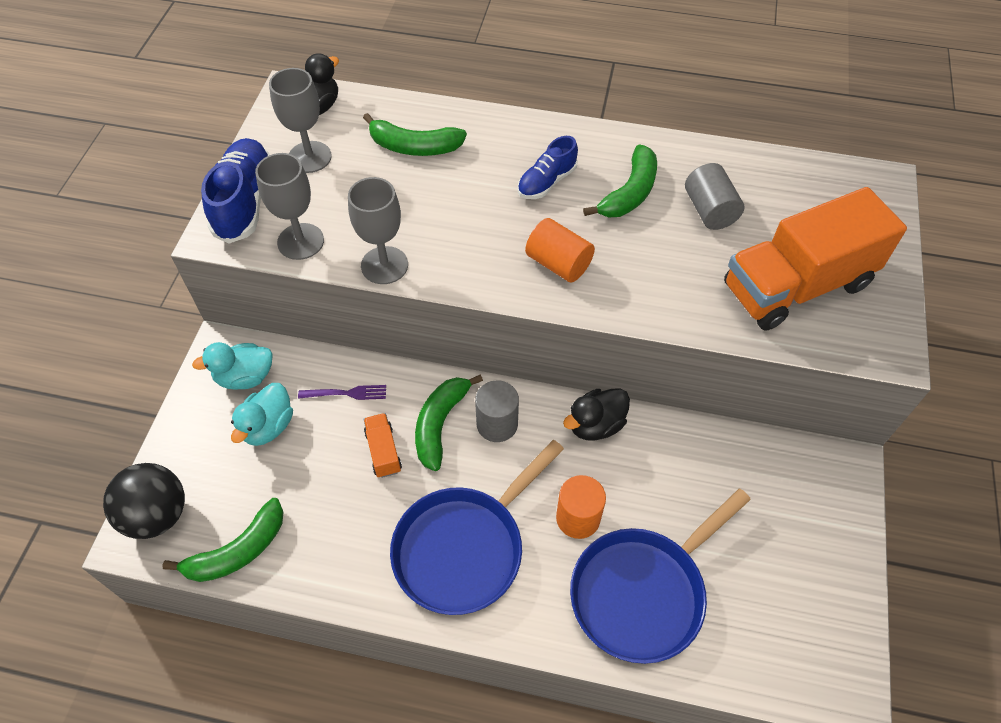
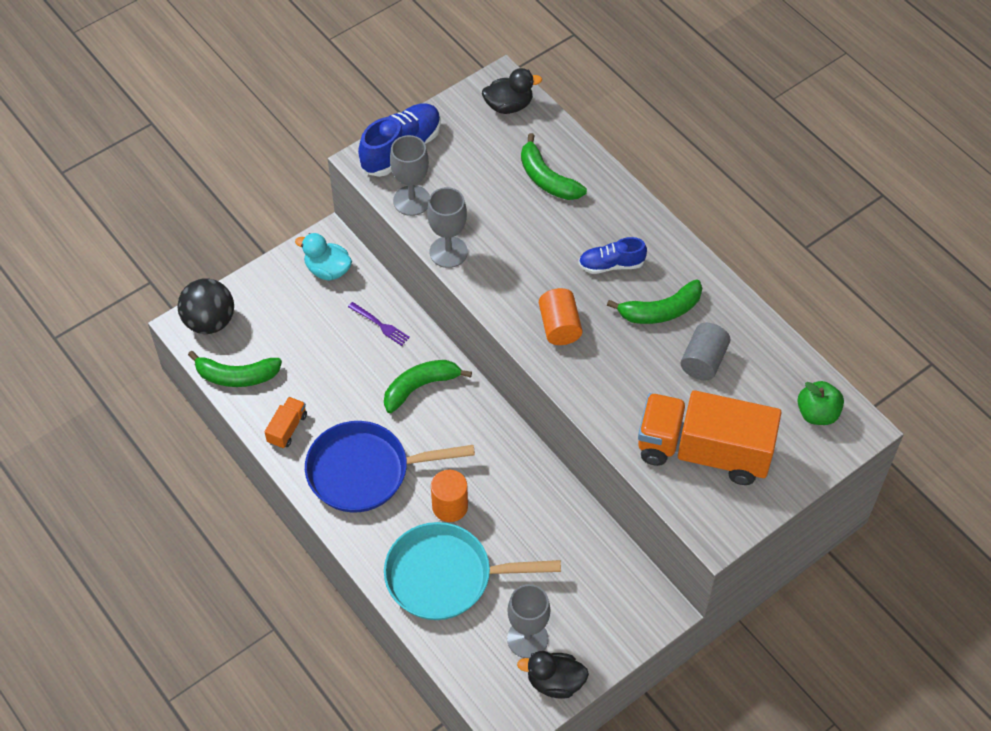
camera: 40 degrees right, 0 degrees up
turquoise duck [231,383,293,446] -> none
grey goblet [269,68,332,173] -> grey goblet moved to [507,584,550,658]
orange truck [363,413,402,478] -> orange truck moved to [265,397,307,449]
grey cylinder [475,380,519,442] -> none
black duck [563,388,630,441] -> black duck moved to [517,651,589,699]
blue pan [570,489,751,664] -> turquoise pan [384,522,561,620]
none -> green apple [798,381,844,425]

